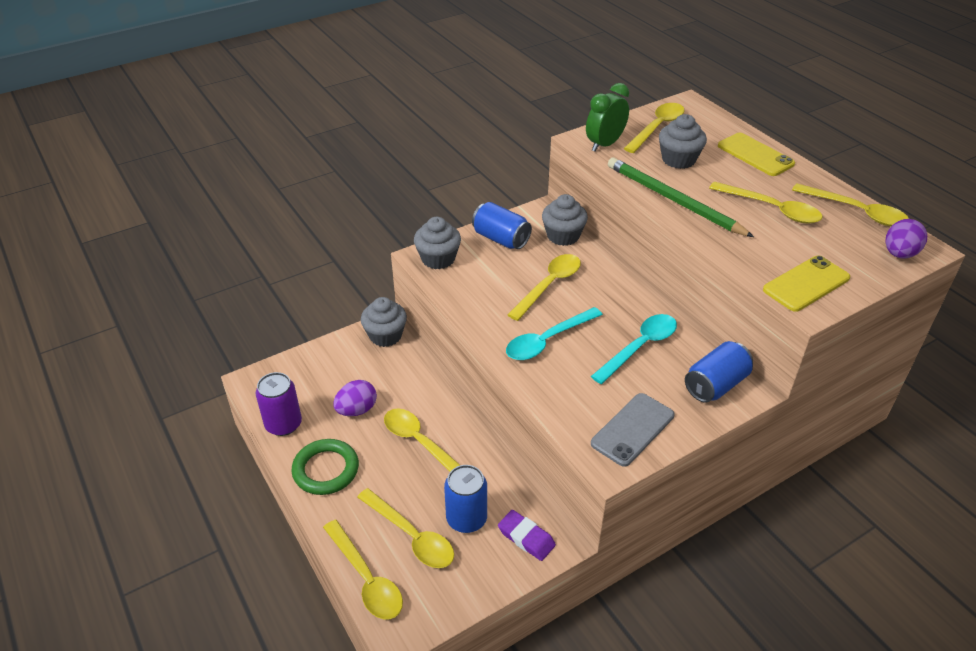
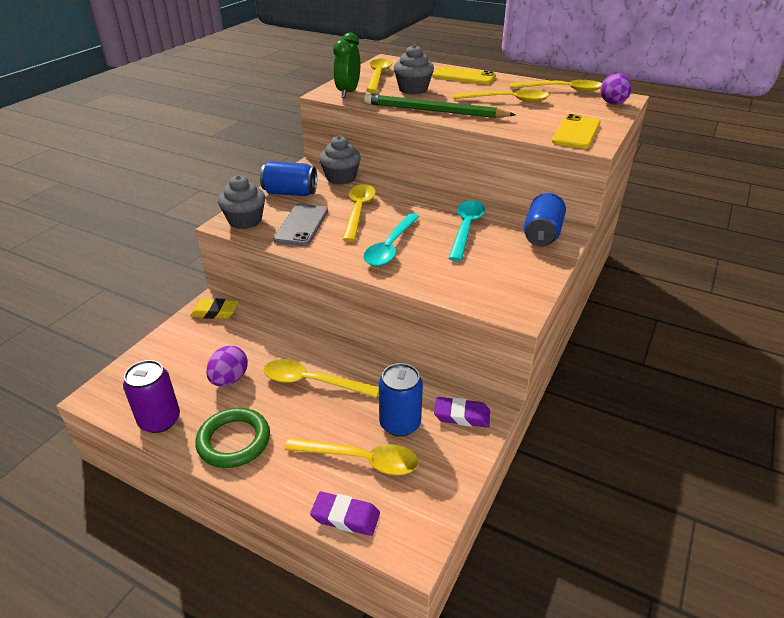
camera: 30 degrees left, 5 degrees down
yellow spoon [323,520,403,619] -> purple eraser [310,492,380,536]
grey cupcake [361,297,407,347] -> yellow eraser [190,298,238,319]
grey phone [591,393,674,467] -> grey phone moved to [273,204,328,246]

